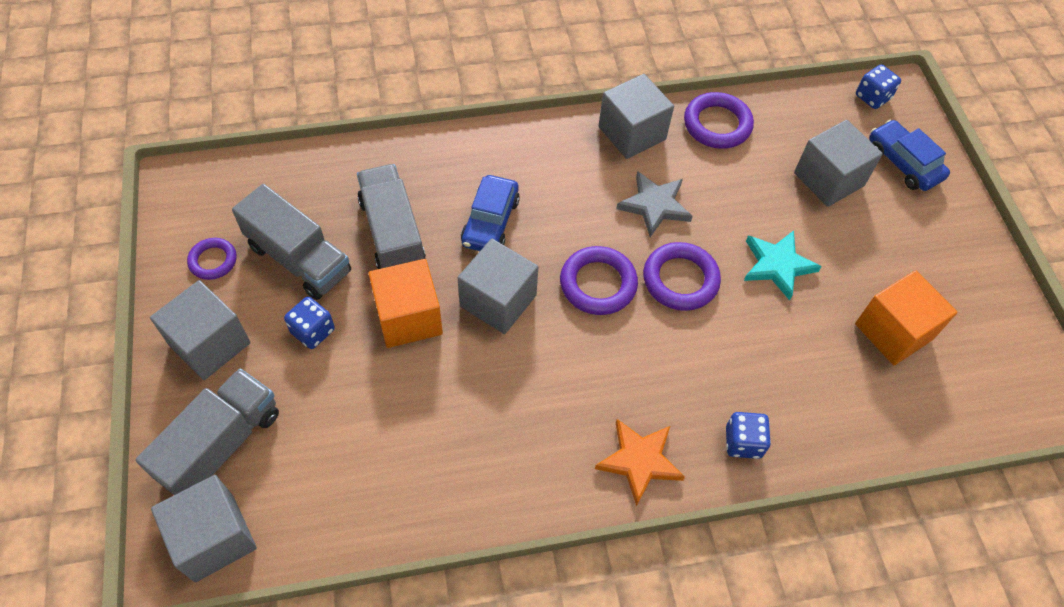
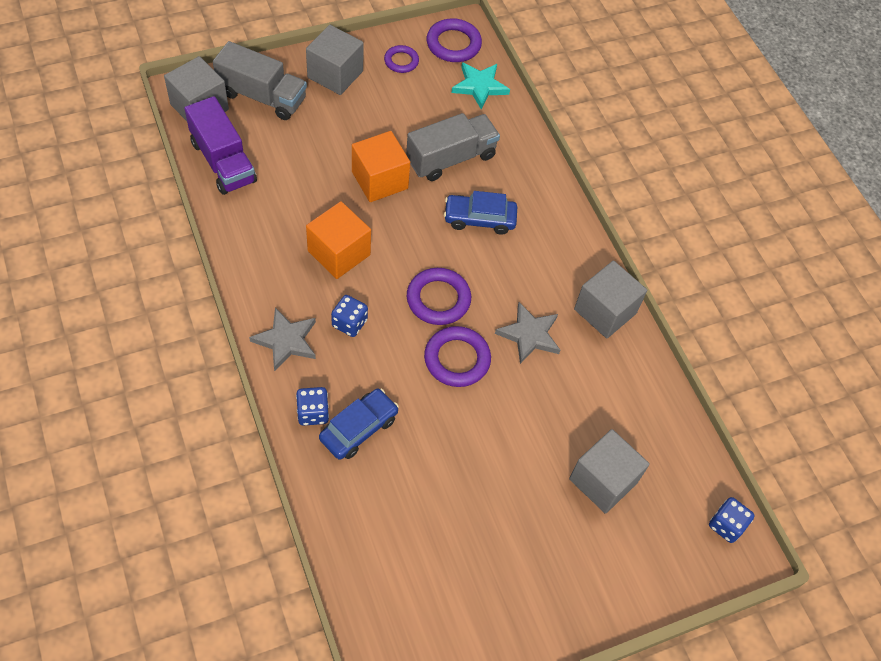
camera: 75 degrees right, 0 degrees up
grey truck [232,184,351,300] -> none
blue dice [284,297,335,349] -> blue dice moved to [331,295,368,337]
grey cube [458,239,538,334] -> none
orange star [595,419,685,506] -> grey star [249,307,316,371]
purple ring [684,92,754,149] -> purple ring moved to [427,18,482,62]
turquoise star [744,230,822,300] -> turquoise star moved to [451,62,510,110]
orange cube [855,270,957,365] -> orange cube moved to [306,201,371,279]
blue car [869,120,950,191] -> blue car moved to [319,389,399,460]
none -> purple truck [184,96,257,195]

